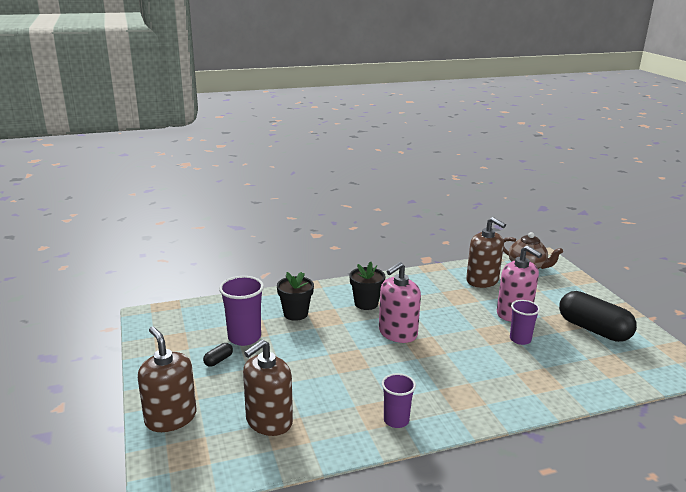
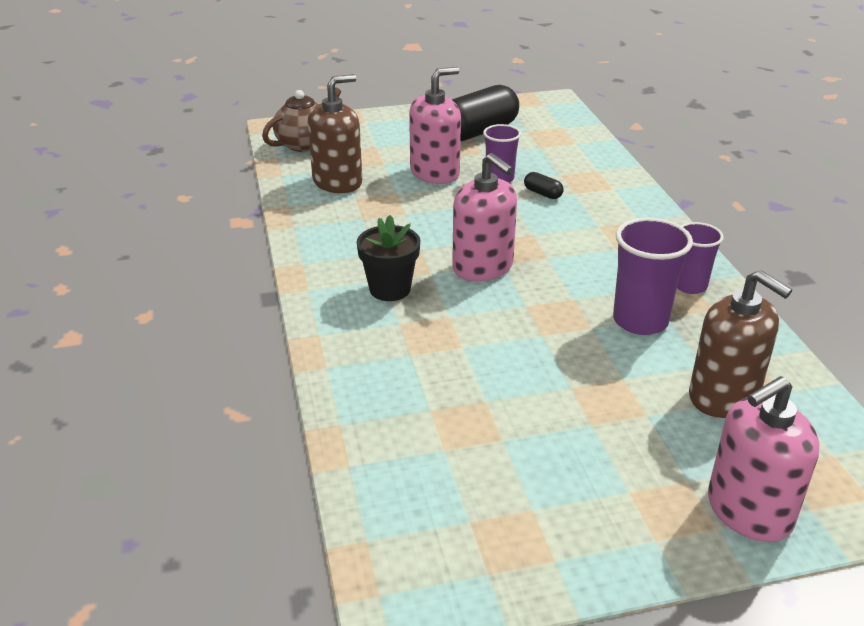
camera: 85 degrees left, 10 degrees up
brown soap dispenser [138,327,196,432] -> pink soap dispenser [708,376,820,542]
black capsule [203,343,233,367] -> black capsule moved to [524,172,564,199]
purple cup [219,276,264,346] -> purple cup moved to [613,217,693,335]
black flower pot [277,272,314,321] -> none

